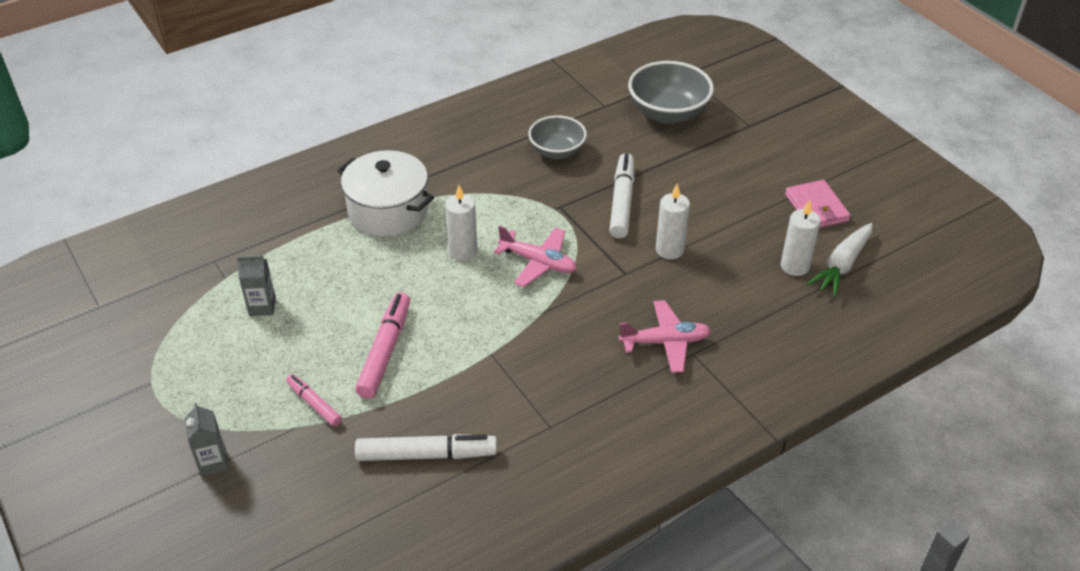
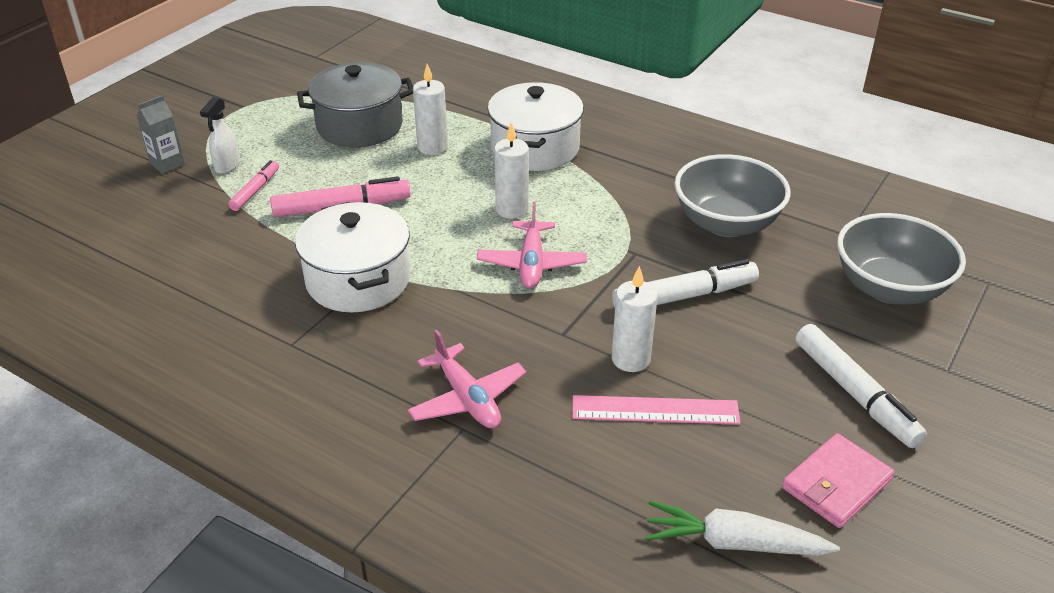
camera: 65 degrees right, 5 degrees down
grey carton [237,255,276,316] -> grey pot [297,62,413,147]
white marker [355,434,497,461] -> white marker moved to [796,324,927,448]
grey bowl [528,115,587,159] -> grey bowl [675,154,790,237], size x1.51
white candle [781,200,821,276] -> white candle moved to [413,64,448,155]
none -> white spray bottle [200,97,240,174]
none -> white pot [295,202,410,312]
none -> pink ruler [572,395,741,424]

